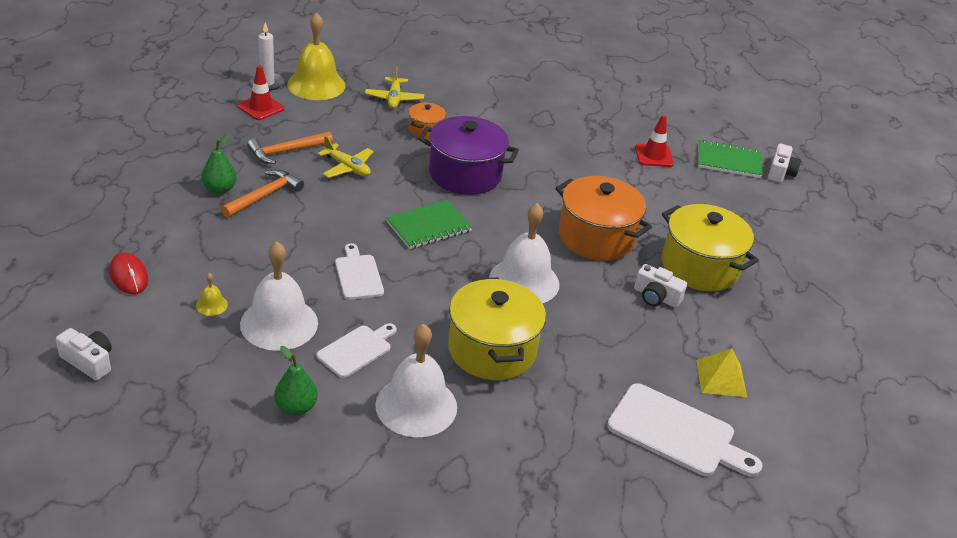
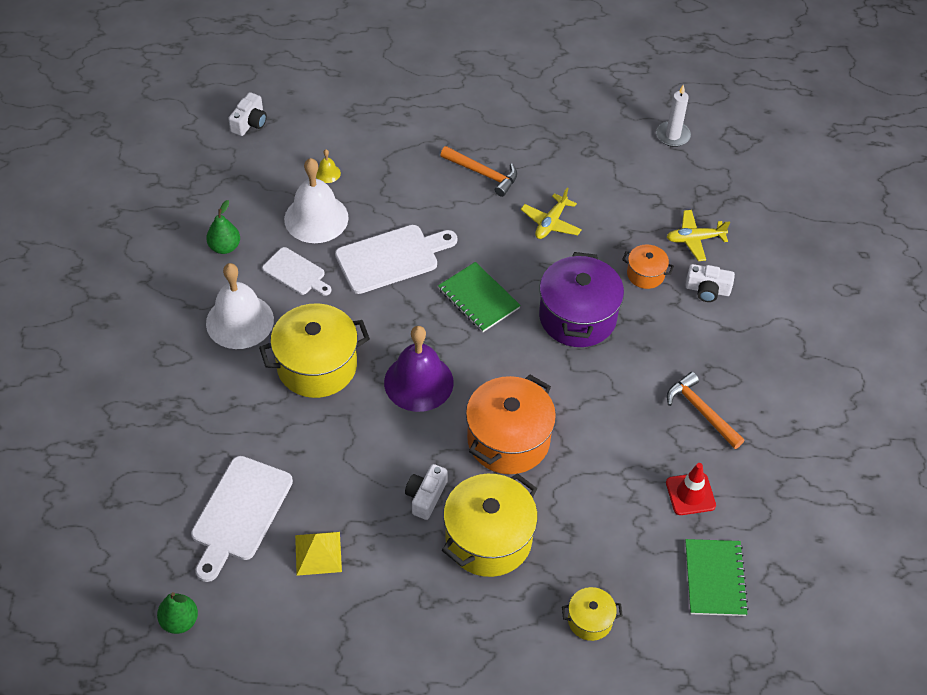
camera: 85 degrees right, 15 degrees up
red mouse [110,252,148,294] -> none
green pear [201,134,237,194] -> green pear moved to [157,592,198,634]
red traffic cone [238,65,284,120] -> none
orange hammer [247,131,333,164] -> orange hammer moved to [667,372,744,449]
yellow bell [287,12,345,100] -> none
white cutting board [335,243,384,300] -> white cutting board [335,225,457,294], size x1.65
white bell [489,203,559,303] -> purple bell [384,326,454,412]
white camera [768,144,801,183] -> white camera moved to [685,264,735,302]
none -> yellow pot [562,587,623,641]

